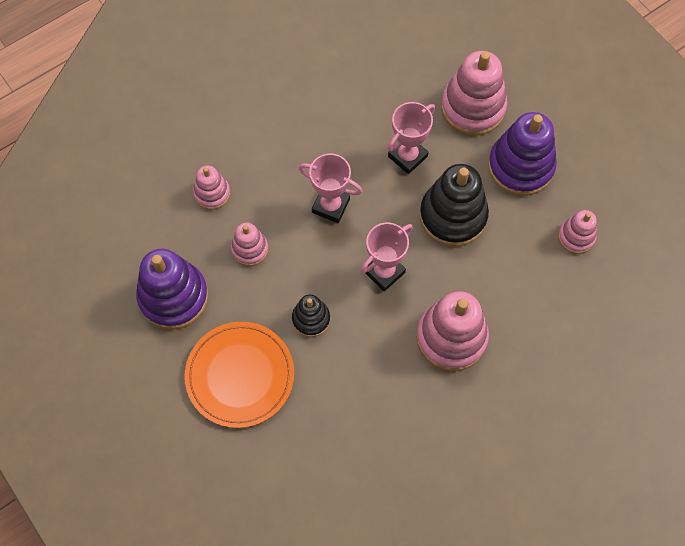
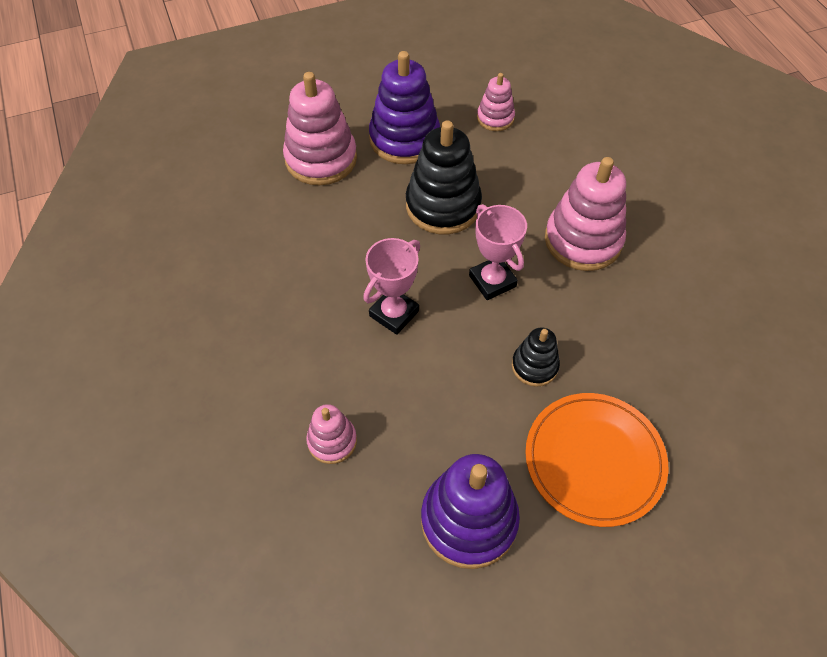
camera: 75 degrees left, 10 degrees down
pink stacking toy [231,223,269,266] -> none
pink trophy [388,102,435,174] -> none

